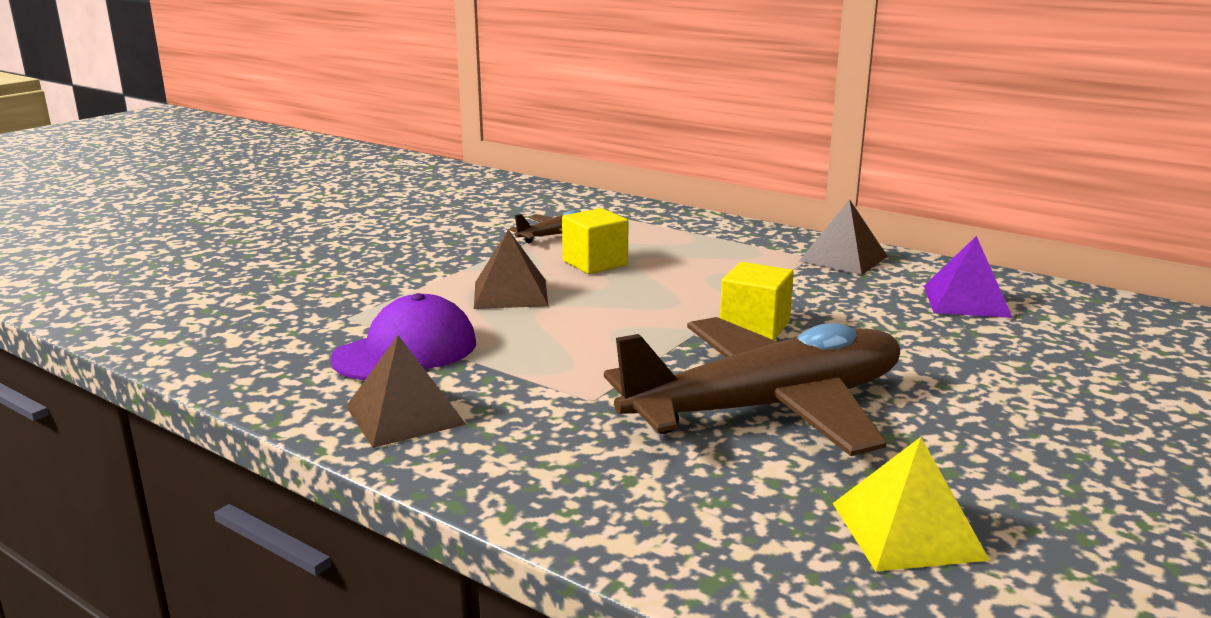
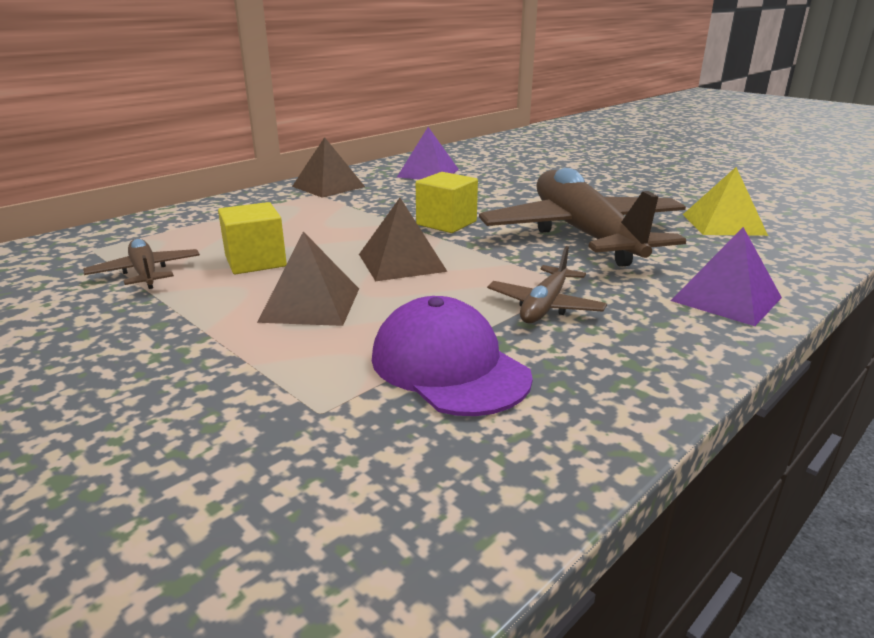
camera: 80 degrees left, 5 degrees up
brown pyramid [346,335,466,448] -> brown pyramid moved to [359,198,448,281]
none -> brown plane [487,246,607,323]
none -> purple pyramid [671,227,782,326]

